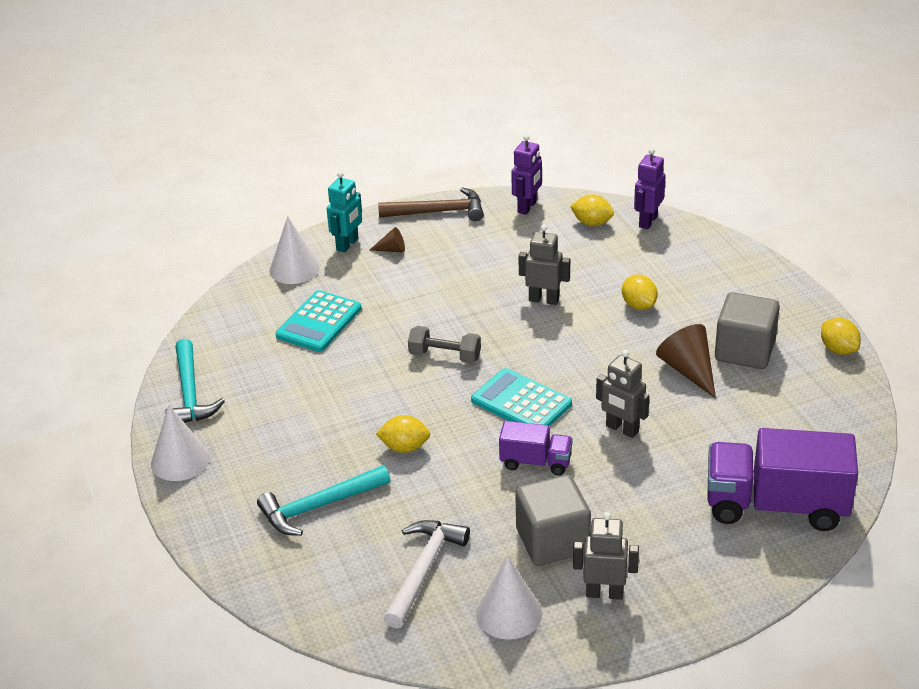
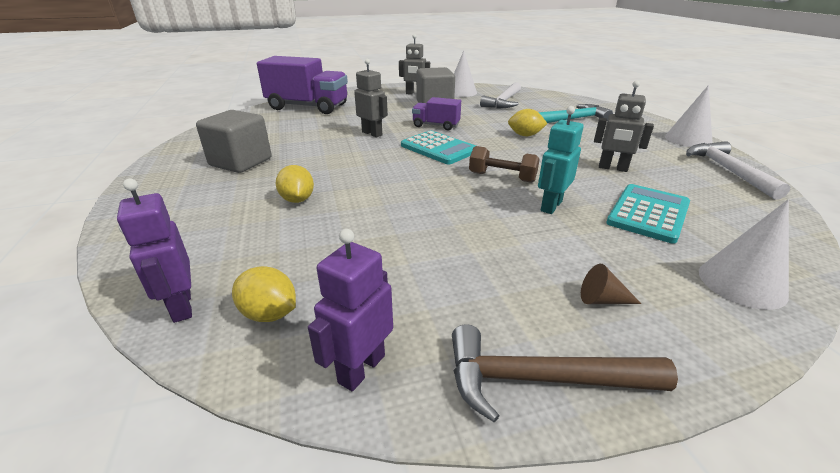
camera: 175 degrees left, 5 degrees down
turquoise hammer [165,339,225,423] -> white hammer [686,141,790,200]
turquoise robot [327,171,362,253] -> turquoise robot moved to [538,106,583,214]
grey dumbbell [408,326,481,363] -> brown dumbbell [469,146,540,183]
grey robot [518,224,570,305] -> grey robot moved to [594,81,654,172]
purple robot [634,148,666,229] -> purple robot turned 120 degrees clockwise [117,179,192,323]
brown cone [656,324,716,399] -> none
yellow lemon [821,318,861,355] -> none

